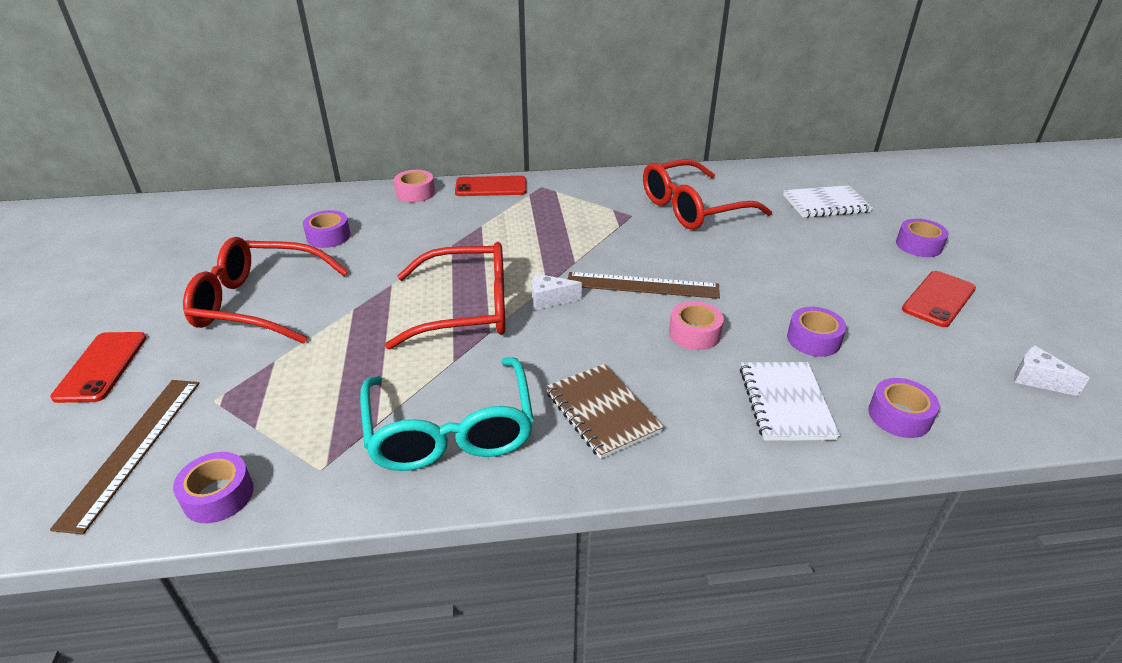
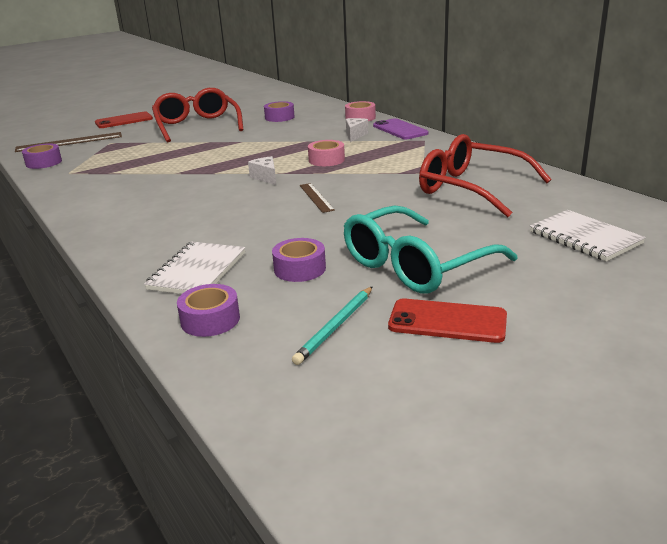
camera: 65 degrees right, 10 degrees down
turquoise glasses [360,357,534,471] -> turquoise glasses moved to [344,205,518,294]
red glasses [385,242,506,350] -> none
red phone [455,176,527,196] -> purple phone [373,118,428,139]
brown notebook [546,364,664,459] -> none
brown ruler [568,272,720,299] -> brown ruler [300,183,335,213], size x0.59
pink tape [669,301,724,350] -> pink tape moved to [308,140,345,166]
white notebook [740,362,840,441] -> white notebook turned 45 degrees counterclockwise [144,242,245,294]
purple tape [896,219,949,257] -> none
white cheese [1014,345,1090,396] -> white cheese moved to [346,118,368,142]
none -> turquoise pencil [292,286,373,365]

